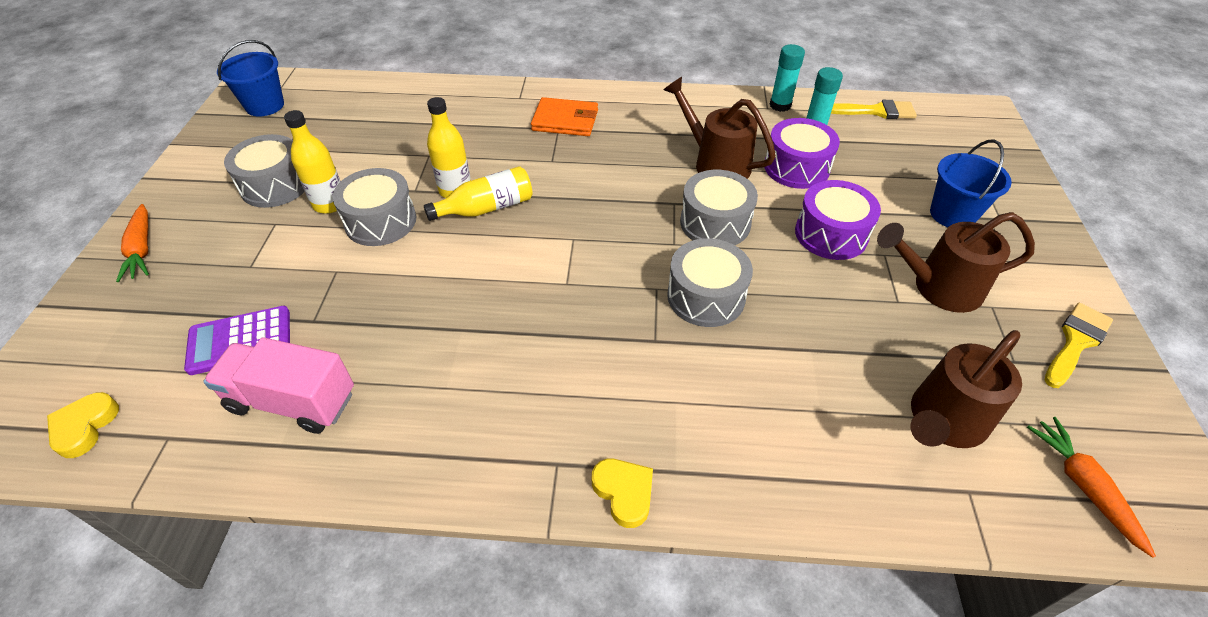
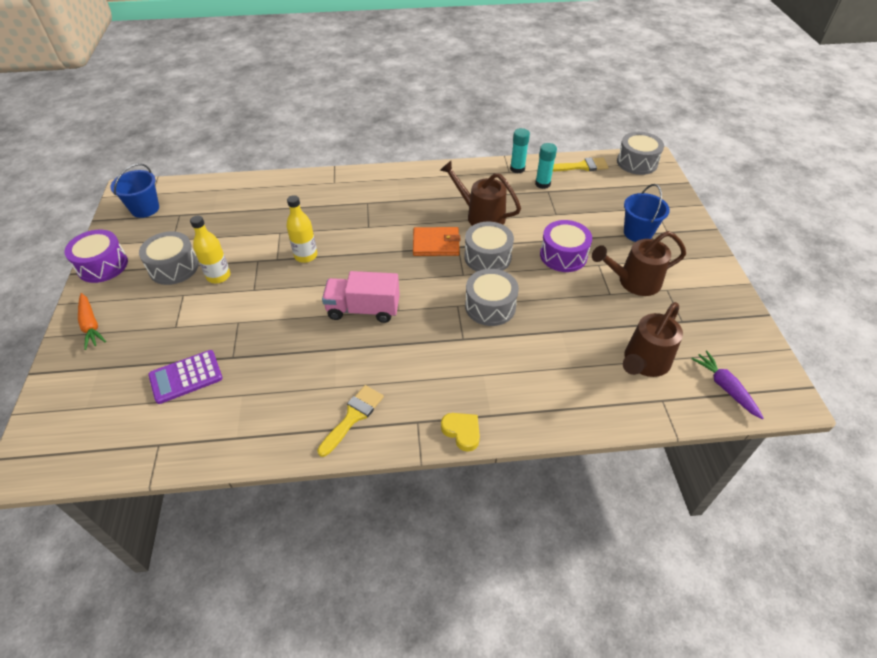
camera: 10 degrees left, 0 degrees up
yellow heart [47,392,119,458] -> none
pink truck [203,338,354,434] -> pink truck moved to [322,271,400,323]
grey drum [332,168,416,246] -> grey drum moved to [617,132,664,175]
yellow bottle [424,166,533,221] -> none
orange wallet [531,97,598,136] -> orange wallet moved to [413,227,460,256]
purple drum [764,118,840,189] -> purple drum moved to [65,230,128,283]
orange carrot [1027,417,1156,558] -> purple carrot [691,351,764,420]
yellow brush [1045,303,1113,388] -> yellow brush moved to [317,385,384,457]

